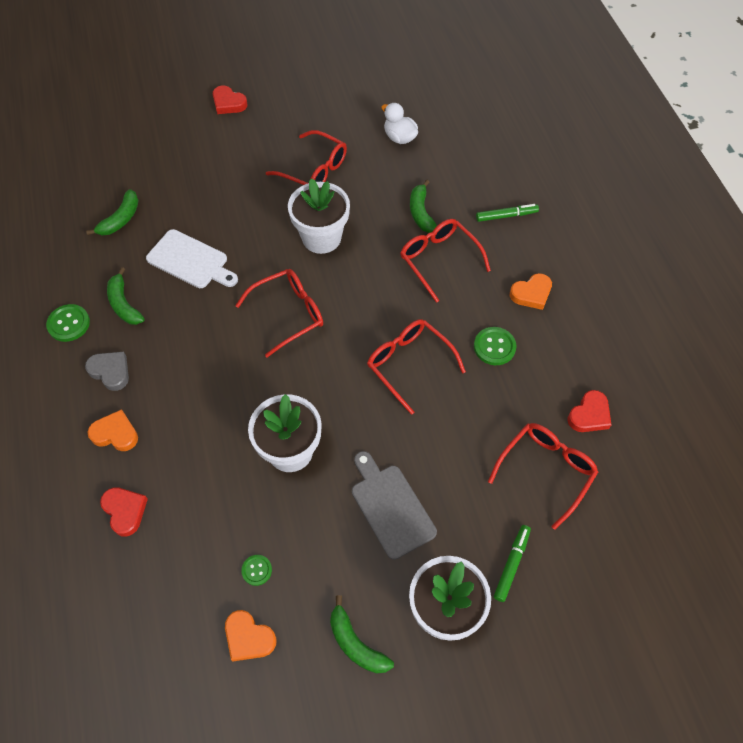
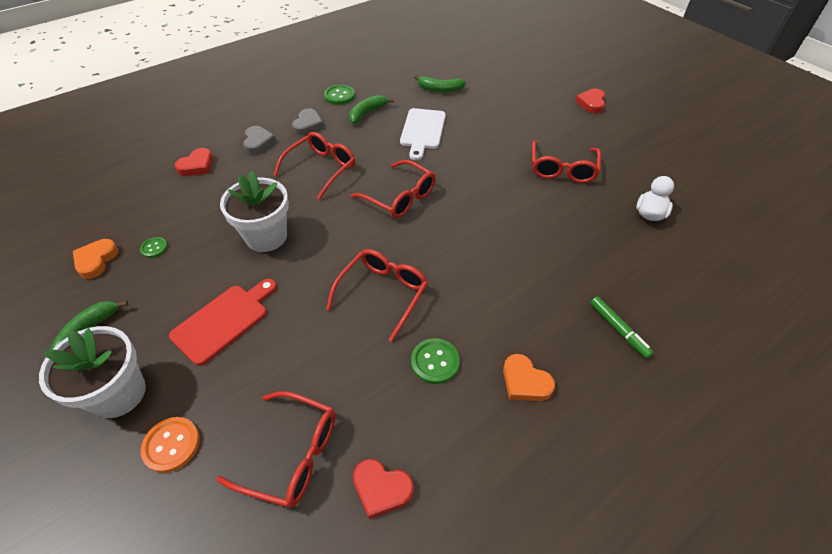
camera: 70 degrees right, 10 degrees down
orange heart [87,409,138,451] -> grey heart [243,126,276,154]
white flower pot [288,178,350,254] -> none
grey cutting board [352,451,437,560] -> red cutting board [169,279,277,366]
red glasses [400,219,491,303] -> red glasses moved to [274,132,355,200]
green banana [410,180,437,233] -> none
green marker [494,525,531,602] -> orange button [141,417,200,473]

